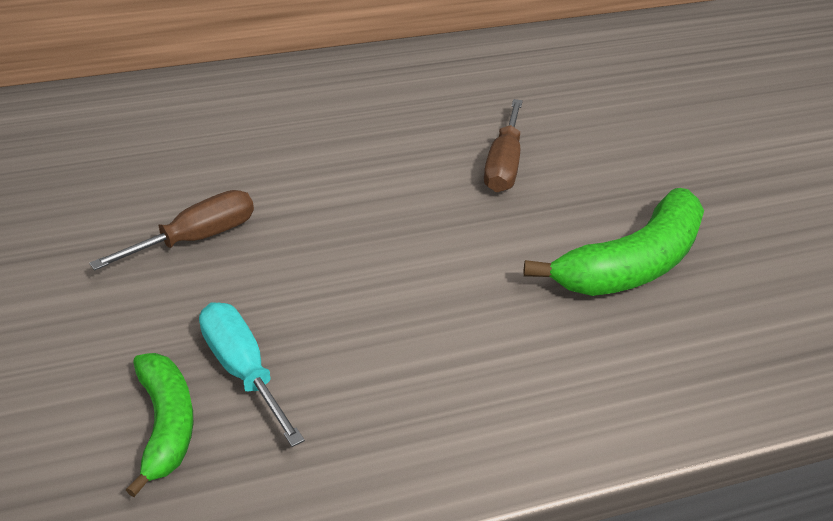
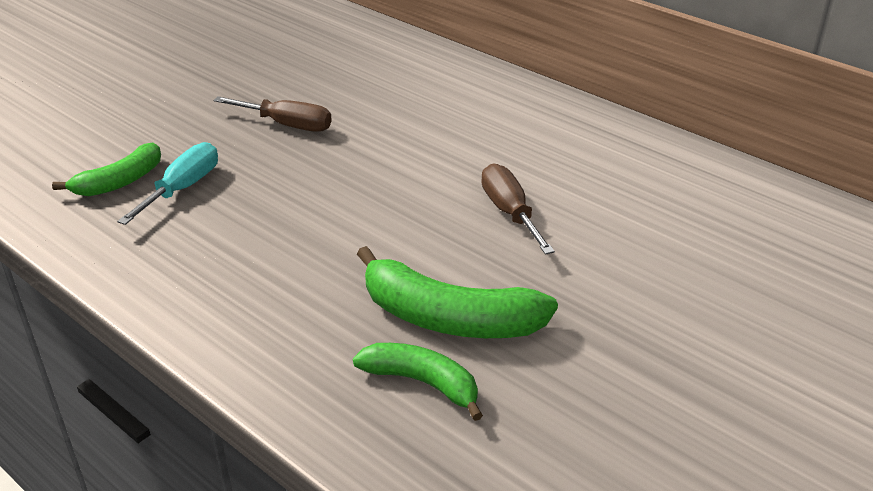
camera: 60 degrees right, 5 degrees down
brown screwdriver [484,99,523,192] -> brown screwdriver turned 90 degrees clockwise [481,163,555,255]
none -> green banana [353,343,483,421]

